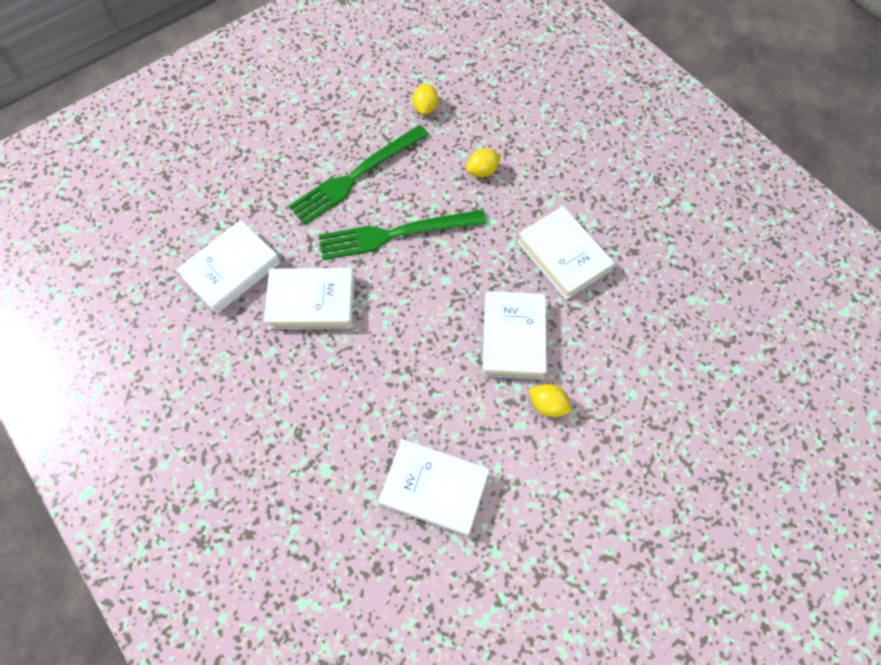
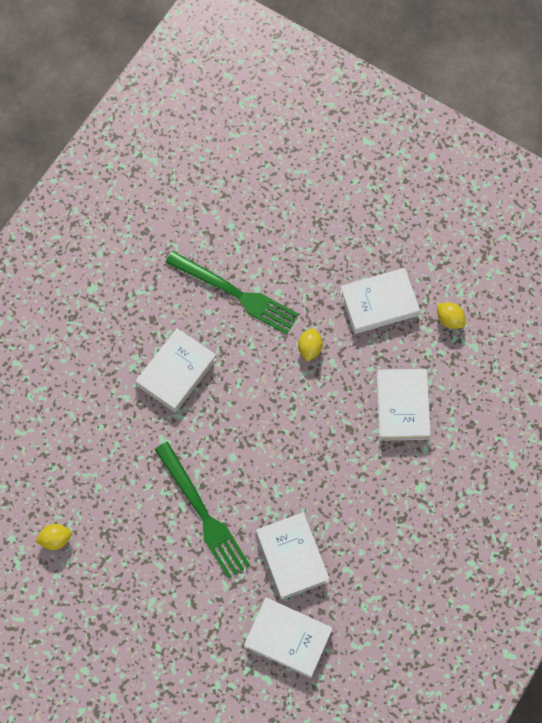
camera: 110 degrees left, 5 degrees up
green fork [289,125,429,225] -> green fork moved to [165,251,299,334]
yellow lemon [466,149,501,177] -> yellow lemon moved to [437,302,465,329]
white book [482,291,546,379] -> white book moved to [340,268,420,334]

